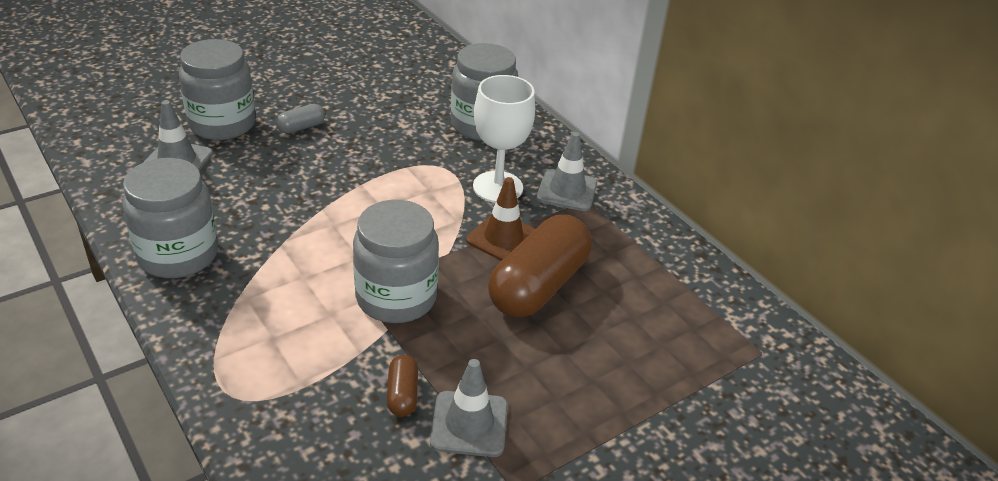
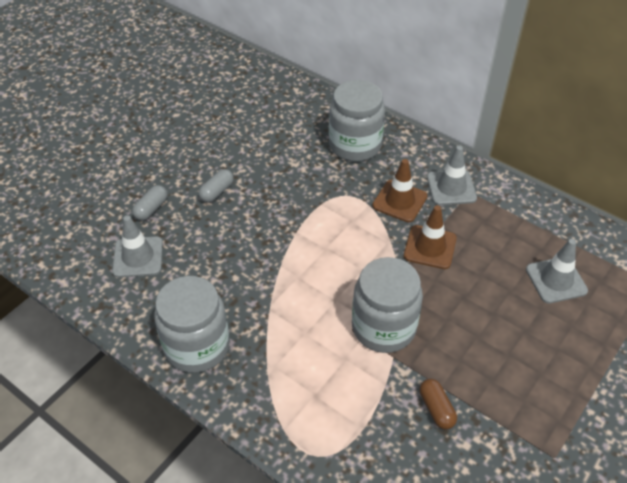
camera: 15 degrees left, 10 degrees up
grey jar [179,39,256,140] -> grey capsule [132,185,167,221]
grey traffic cone [430,359,508,457] -> grey traffic cone moved to [526,239,588,303]
white goblet [473,75,535,203] -> brown traffic cone [372,159,428,222]
brown capsule [488,215,592,318] -> none

